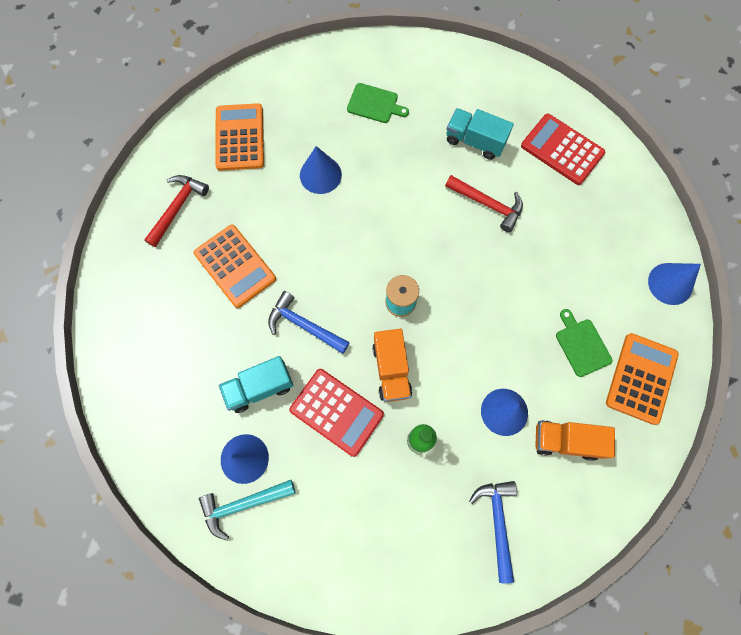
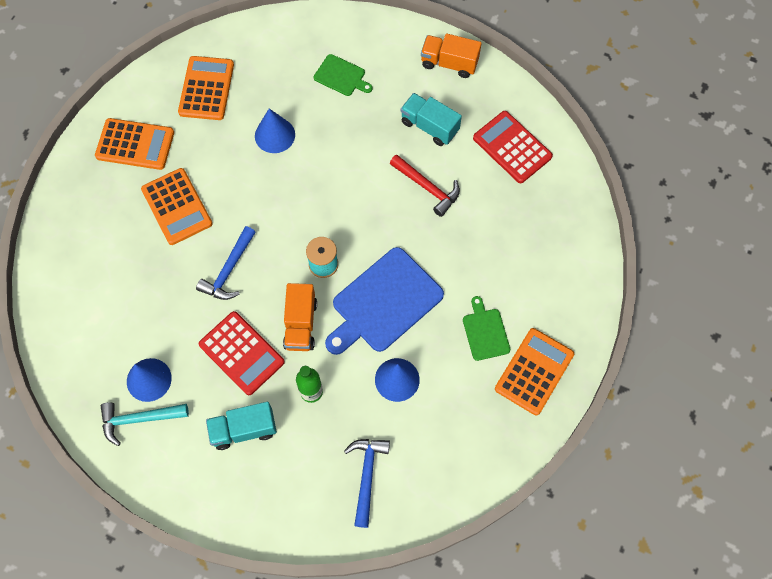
camera: 10 degrees right, 5 degrees down
red hammer [144,175,209,247] -> orange calculator [95,118,174,170]
turquoise truck [219,356,294,413] -> turquoise truck moved to [206,402,277,450]
blue hammer [268,291,350,354] -> blue hammer turned 105 degrees counterclockwise [196,226,256,300]
orange truck [535,420,615,461] -> orange truck moved to [421,33,482,78]
blue cone [648,263,701,305] -> none
none -> blue cutting board [325,247,444,355]

